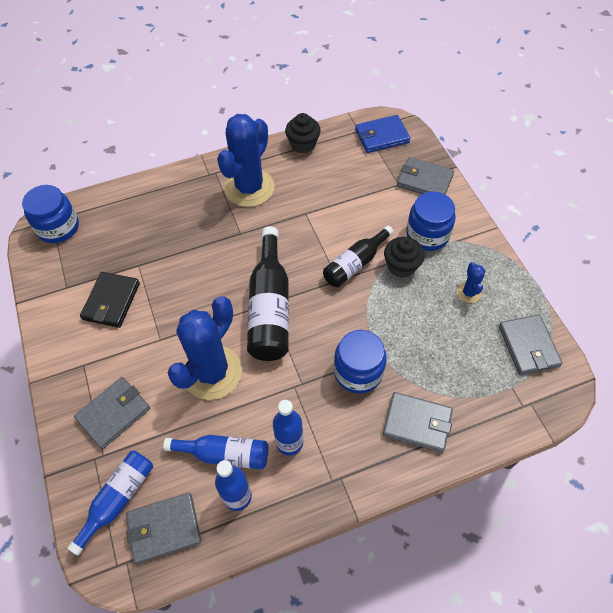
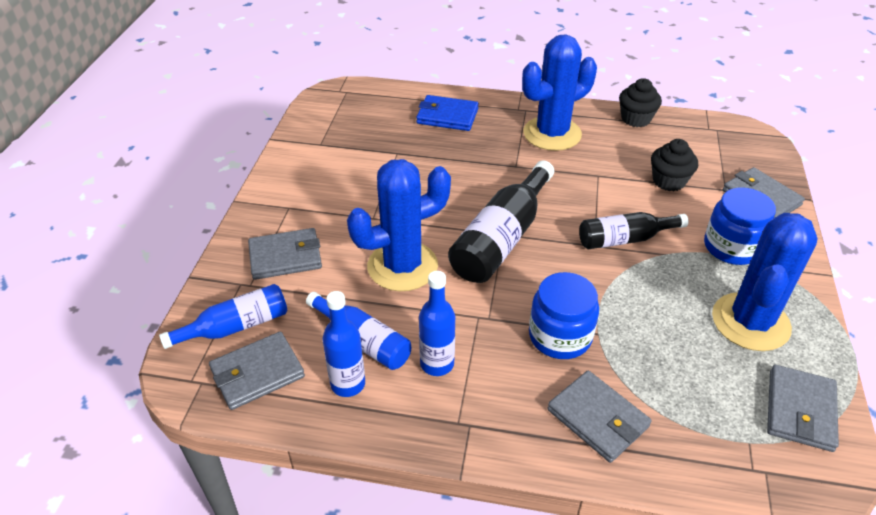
camera: 30 degrees right, 15 degrees down
blue jar [22,185,79,243] -> none
black wallet [80,272,140,328] -> none
grey wallet [126,493,201,564] -> grey wallet turned 45 degrees counterclockwise [209,332,305,410]
blue wallet [355,115,411,153] -> blue wallet moved to [416,95,479,131]
black cupcake [384,237,425,278] -> black cupcake moved to [651,139,698,191]
blue cactus [457,262,485,303] -> blue cactus [712,213,818,351], size x2.28

